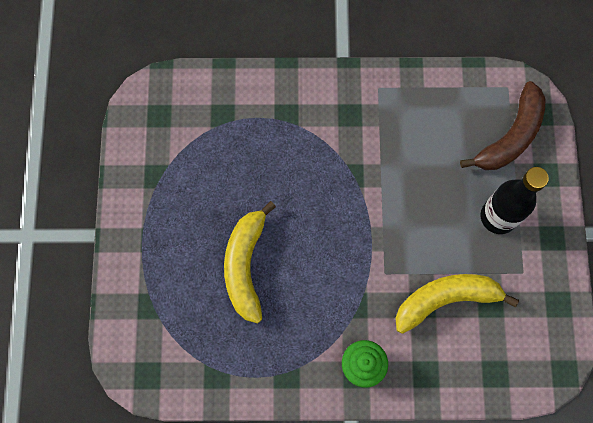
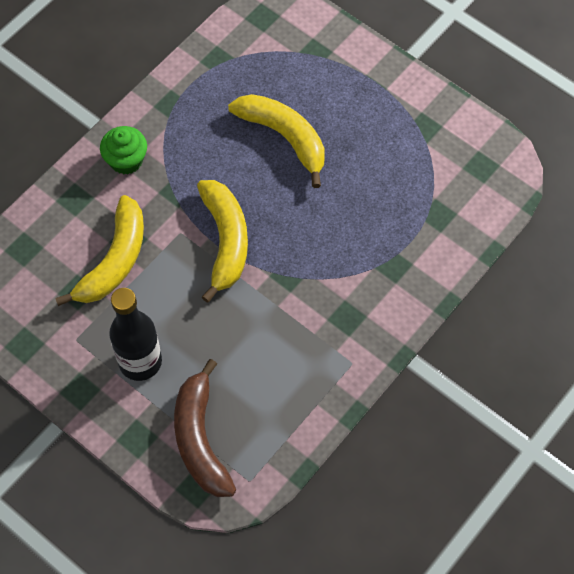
camera: 130 degrees right, 10 degrees down
none -> yellow banana [197,180,248,303]

